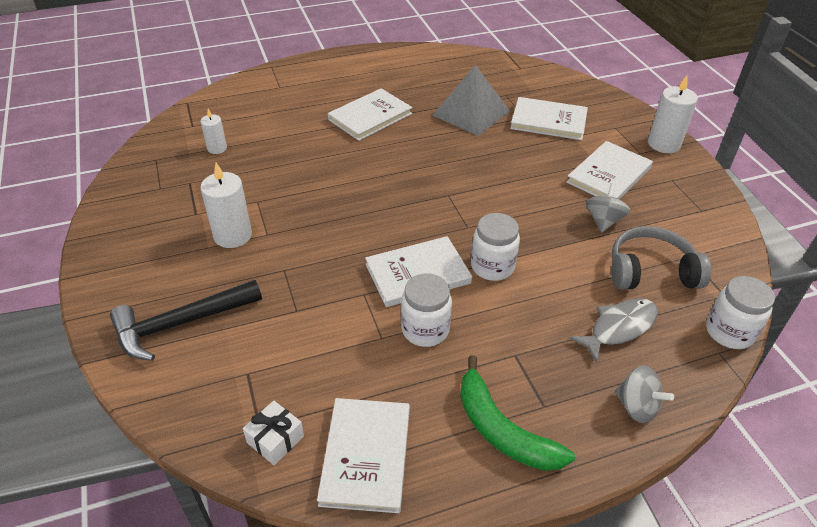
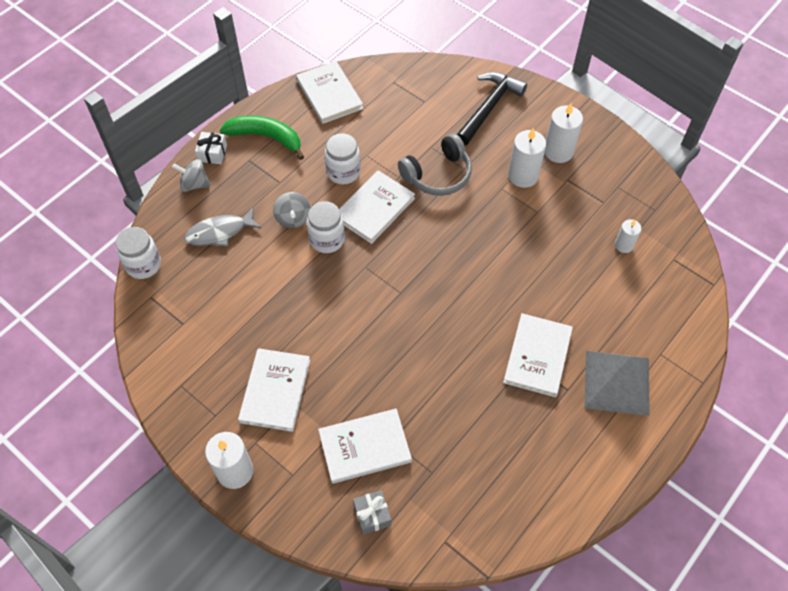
camera: 150 degrees right, 15 degrees up
white gift [243,401,304,465] -> white gift moved to [195,132,227,164]
grey pyramid [432,65,510,136] -> grey pyramid moved to [584,351,650,416]
grey fish [569,298,658,363] -> grey fish turned 45 degrees clockwise [184,207,262,247]
grey spinning top [586,183,630,233] -> grey spinning top moved to [273,192,310,228]
grey headphones [611,226,711,290] -> grey headphones moved to [398,133,472,196]
none -> grey gift [353,490,391,535]
none -> white candle [545,103,583,163]

